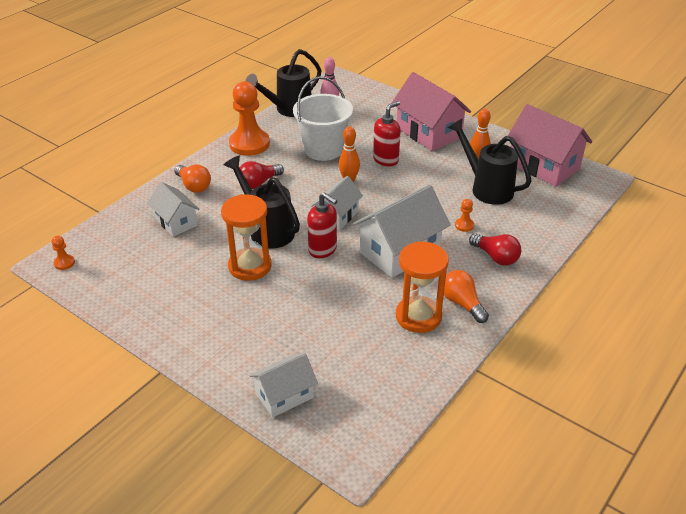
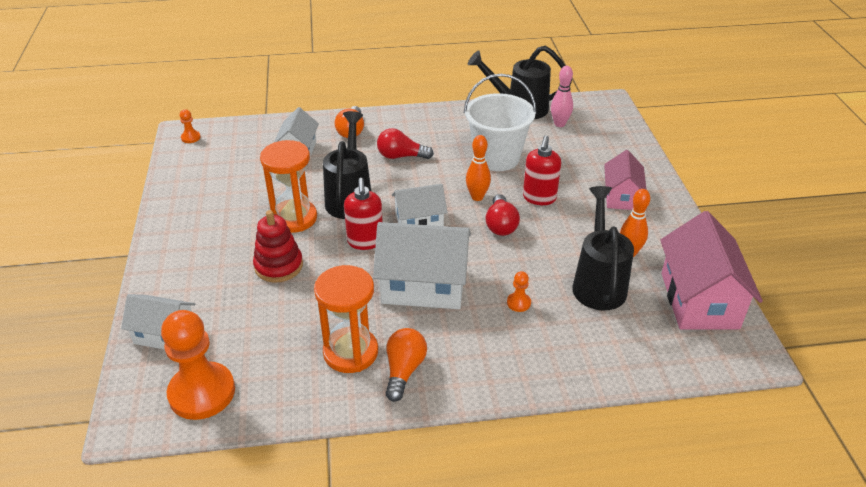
camera: 45 degrees right, 0 degrees up
orange pawn [229,81,270,156] -> orange pawn moved to [161,310,235,420]
red soap dispenser [373,101,401,166] -> red soap dispenser turned 105 degrees clockwise [523,135,561,205]
pink house [392,72,471,151] -> pink house [604,150,647,210], size x0.60
red light bulb [469,233,521,266] -> red light bulb moved to [485,194,520,236]
none -> red stacking toy [253,210,303,282]

